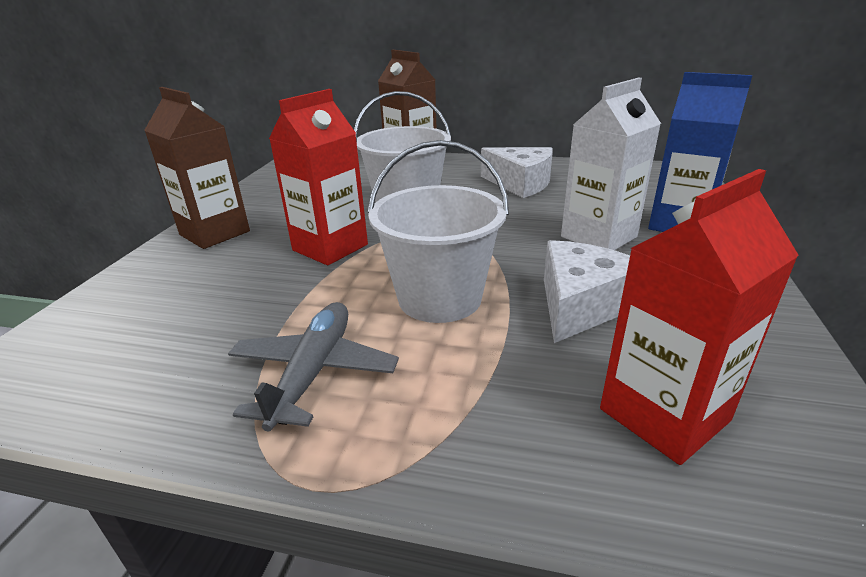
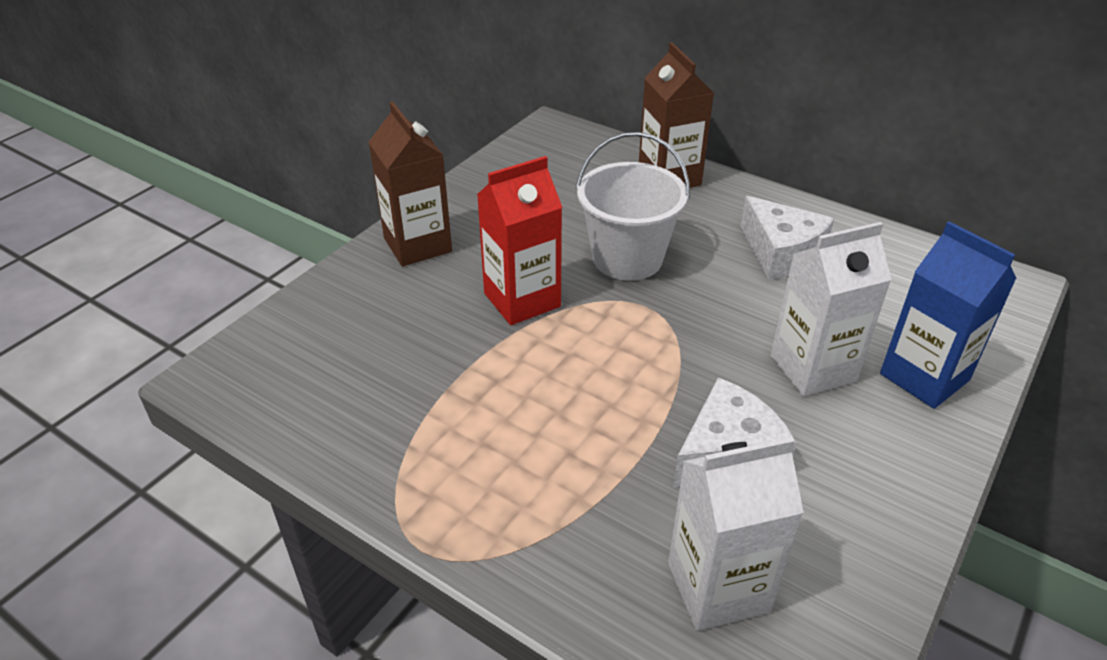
camera: 20 degrees right, 10 degrees up
grey plane [228,302,399,432] -> none
white bucket [368,140,509,323] -> none
red carton [600,169,799,465] -> white carton [668,437,804,631]

